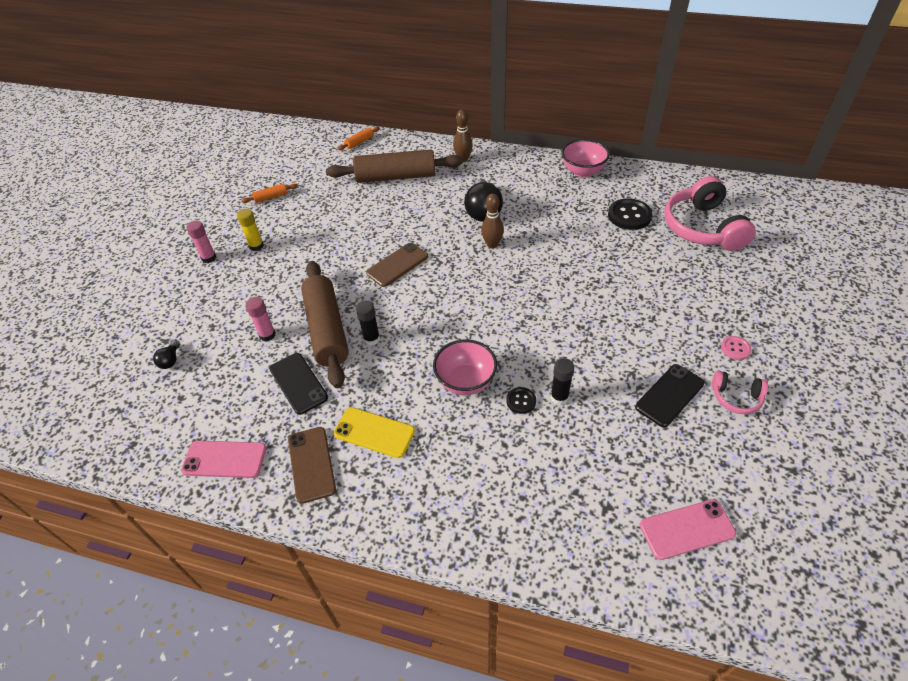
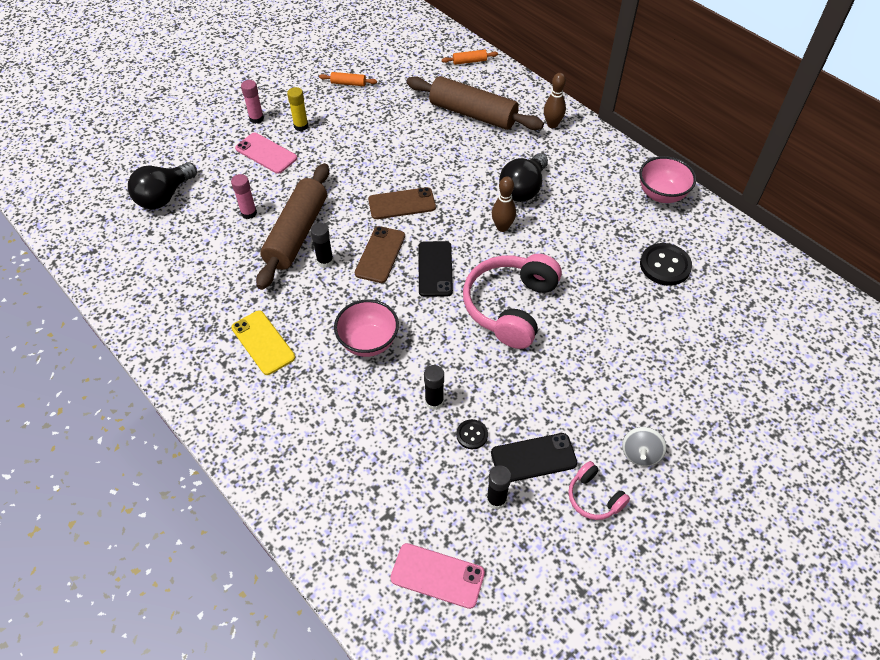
camera: 30 degrees right, 5 degrees up
black light bulb [153,341,180,369] -> black light bulb [128,162,197,209], size x2.16
pink phone [181,441,266,478] -> pink phone moved to [235,133,297,174]
black phone [269,353,328,415] -> black phone moved to [419,241,453,297]
brown phone [288,427,336,504] -> brown phone moved to [355,226,405,283]
black button [506,387,536,414] -> black button moved to [456,419,488,449]
pink headphones [664,176,756,251] -> pink headphones moved to [463,254,562,349]
pink button [721,336,752,360] -> grey spinning top [622,427,666,466]
none -> black glue stick [487,465,511,509]

